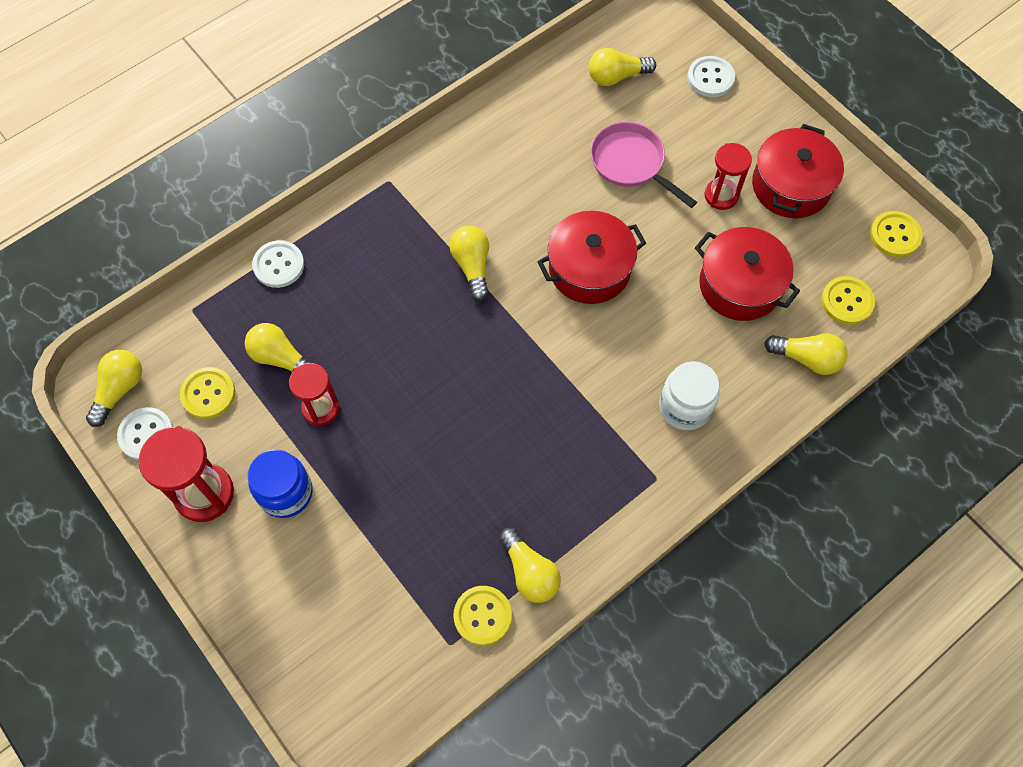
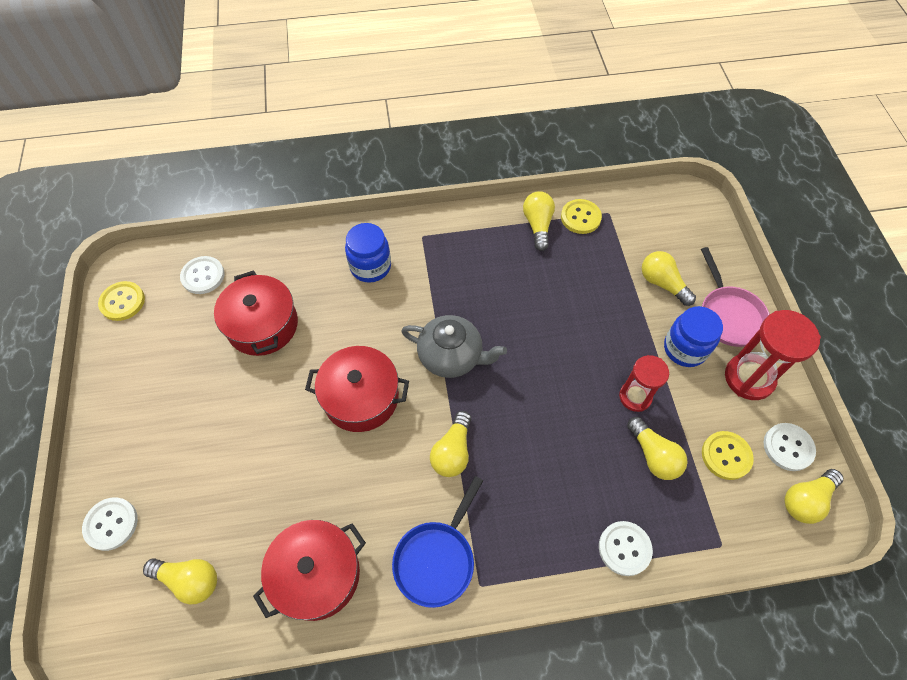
camera: 150 degrees left, 5 degrees down
pink pan [591,122,697,208] -> pink pan moved to [701,247,770,347]
white jar [659,361,720,430] -> blue jar [345,223,391,283]
red hourglass [705,143,752,210] -> none
red pot [752,124,844,218] -> red pot moved to [253,520,366,621]
yellow light bulb [764,333,848,375] -> yellow light bulb moved to [642,251,696,306]
yellow button [821,276,875,325] -> white button [180,256,224,294]
none -> blue pan [392,476,483,608]
none -> grey teapot [401,315,507,378]

